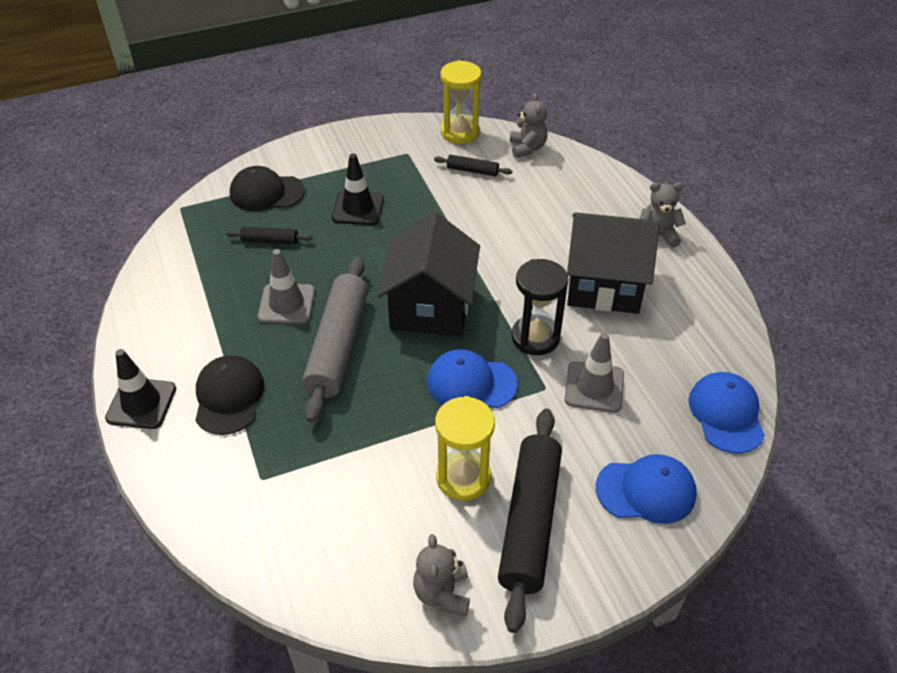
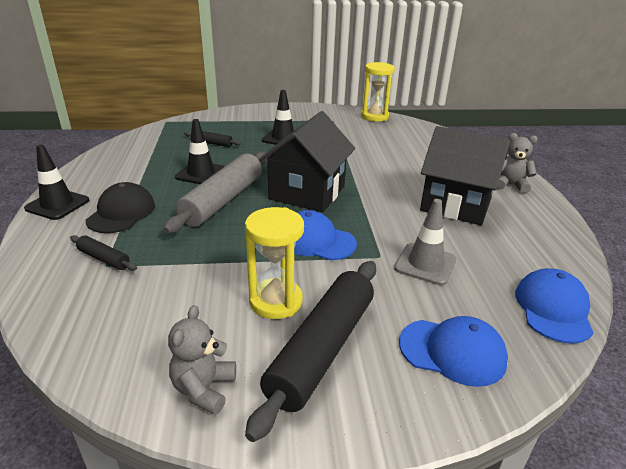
camera: 15 degrees right, 15 degrees down
black cap [230,166,305,211] -> none
grey traffic cone [257,249,315,324] -> black traffic cone [175,119,225,184]
black rolling pin [434,155,512,176] -> black rolling pin moved to [70,235,137,271]
grey teddy bear [510,93,548,158] -> none
black hourglass [512,259,568,355] -> none

